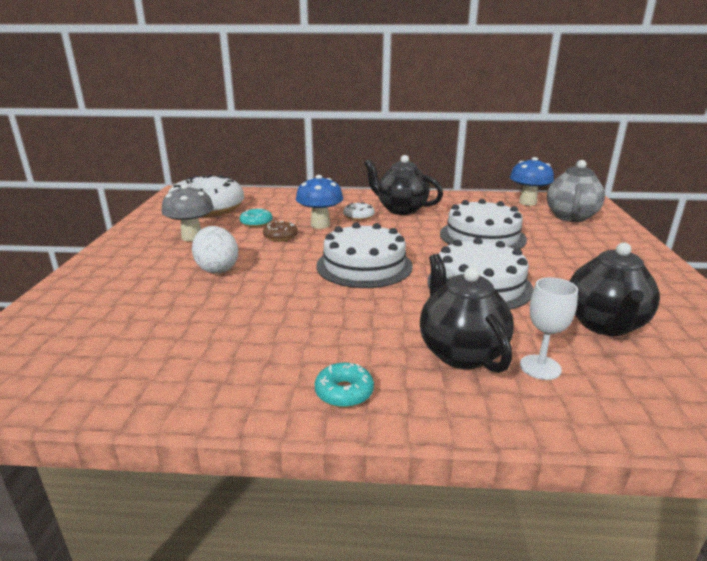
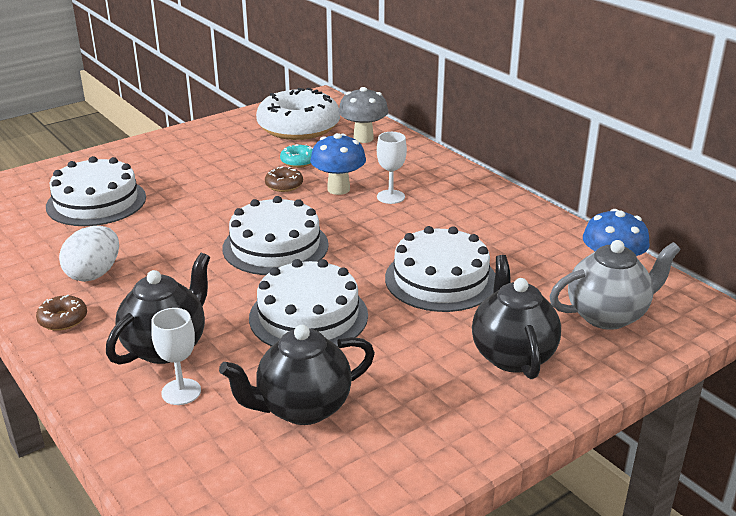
camera: 50 degrees right, 5 degrees up
grey mushroom [162,184,214,241] -> grey mushroom moved to [339,87,388,143]
white egg [192,226,238,274] -> white egg moved to [59,226,119,282]
turquoise donut [315,363,374,408] -> brown donut [36,295,87,331]
white donut [343,202,375,220] -> white goblet [377,132,407,204]
black teapot [364,155,443,215] -> black teapot moved to [472,255,561,379]
none -> white cake [46,156,146,226]

